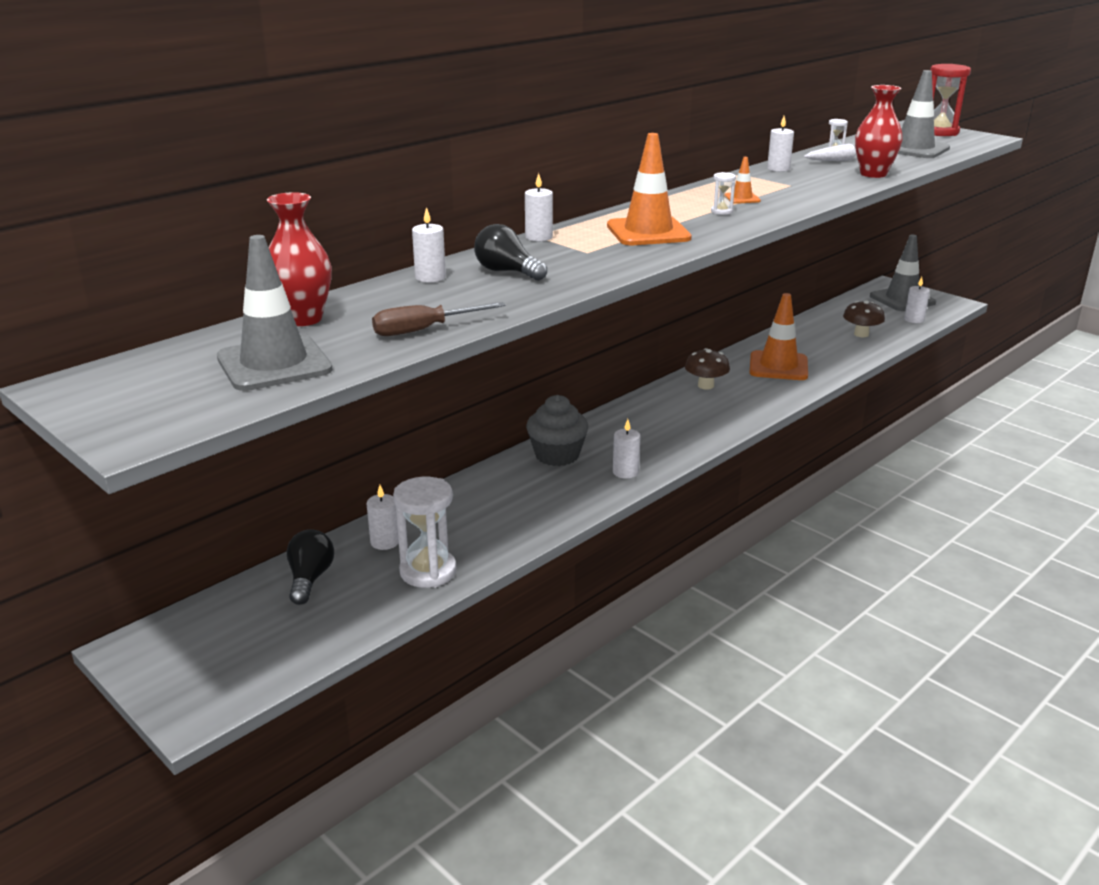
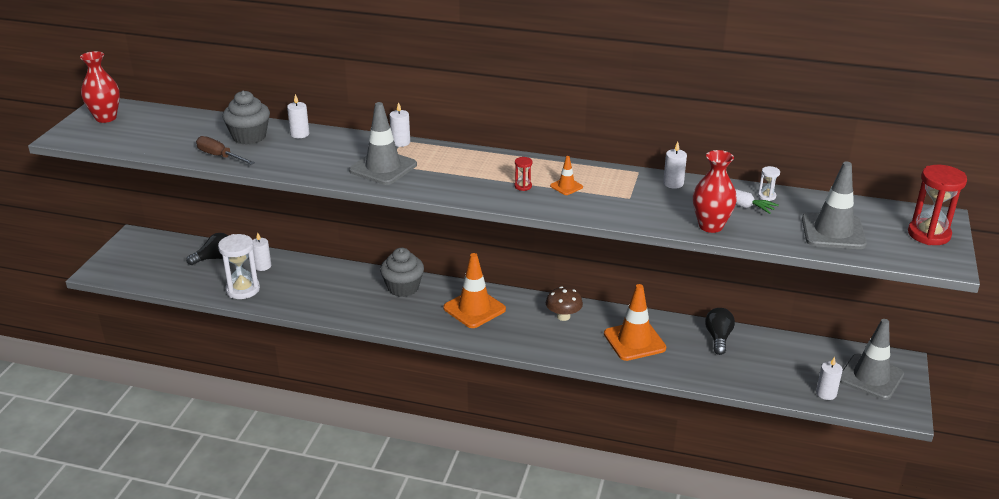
camera: 60 degrees right, 5 degrees up
grey traffic cone [217,235,333,391] -> grey traffic cone moved to [349,102,417,185]
red vase [267,192,332,326] -> red vase moved to [80,51,120,123]
black light bulb [474,224,547,281] -> black light bulb moved to [705,308,735,355]
orange traffic cone [607,133,692,245] -> orange traffic cone moved to [443,253,506,328]
white candle [613,419,641,479] -> none
white hourglass [711,172,736,215] -> red hourglass [515,157,532,191]
brown mushroom [843,300,885,337] -> none
none -> grey cupcake [223,91,270,145]

